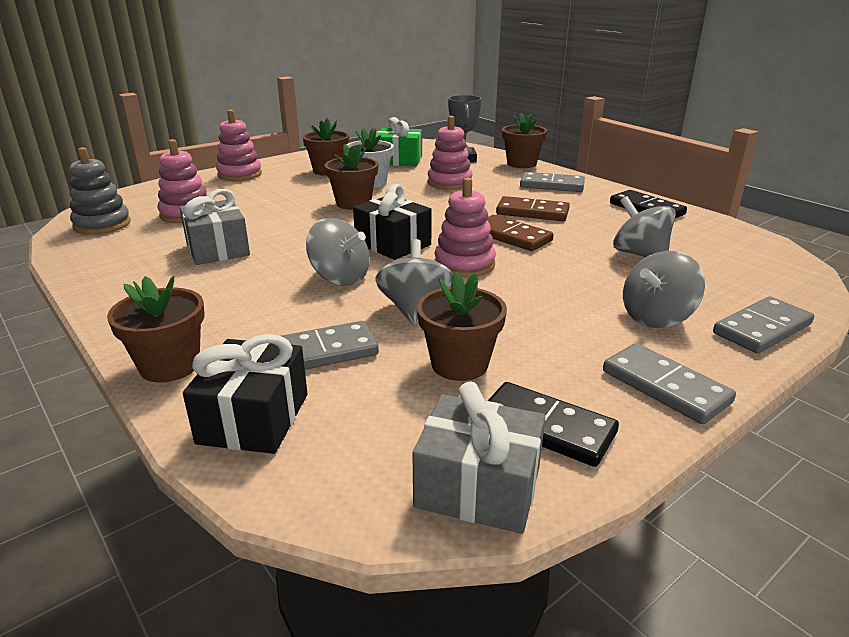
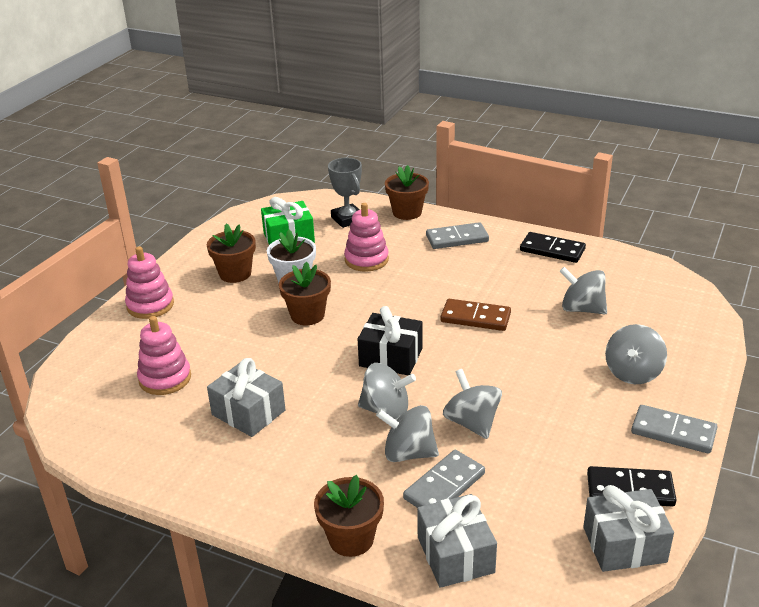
camera: 25 degrees left, 5 degrees up
grey stacking toy [69,147,131,235] -> none
black gift [183,334,308,454] -> grey gift [417,494,497,588]
brown flower pot [417,271,507,381] -> none
pink stacking toy [434,178,496,277] -> none
brown domino [496,196,570,221] -> none
grey domino [713,296,814,353] -> none
none -> grey spinning top [376,405,439,462]

